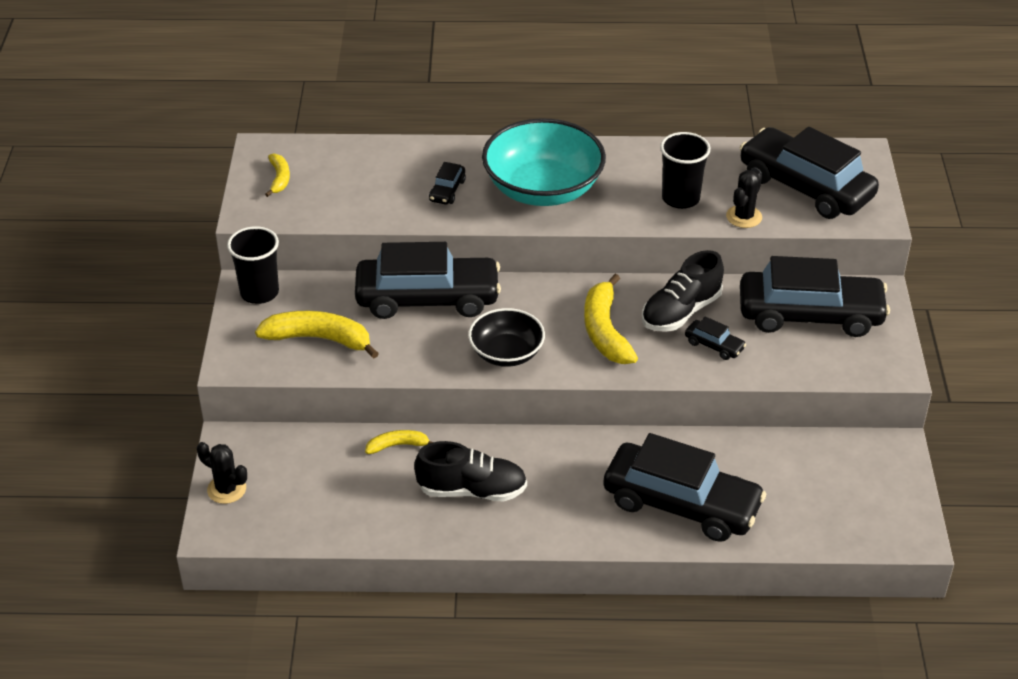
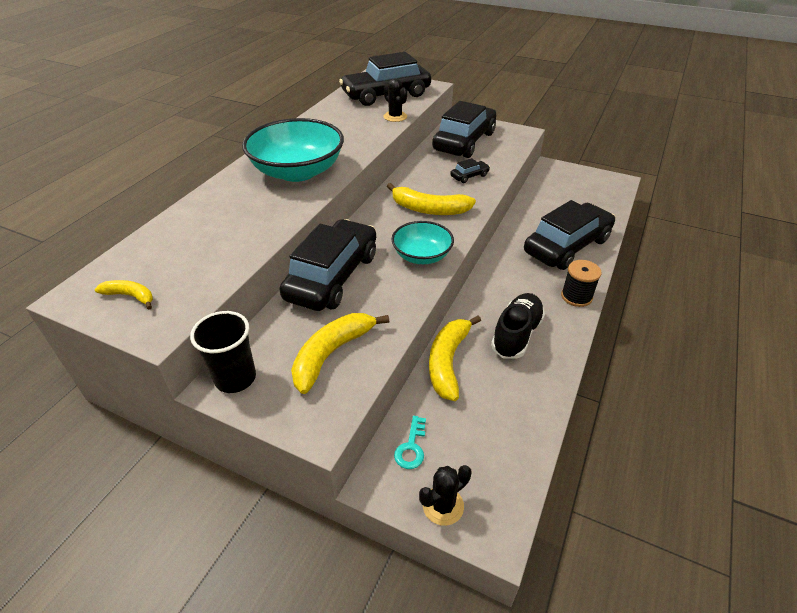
camera: 65 degrees left, 0 degrees up
yellow banana [365,430,433,454] -> yellow banana [429,315,481,401], size x1.84
black car [429,162,466,204] -> none
black bowl [468,308,545,367] -> turquoise bowl [391,221,454,264]
black shoe [642,250,724,332] -> none
black cup [660,132,711,209] -> none
none -> turquoise key [394,416,426,469]
none -> black spool [561,260,602,307]

